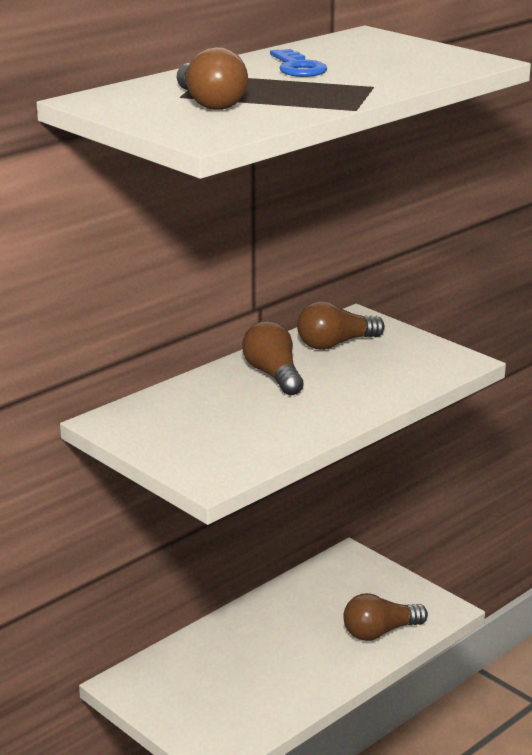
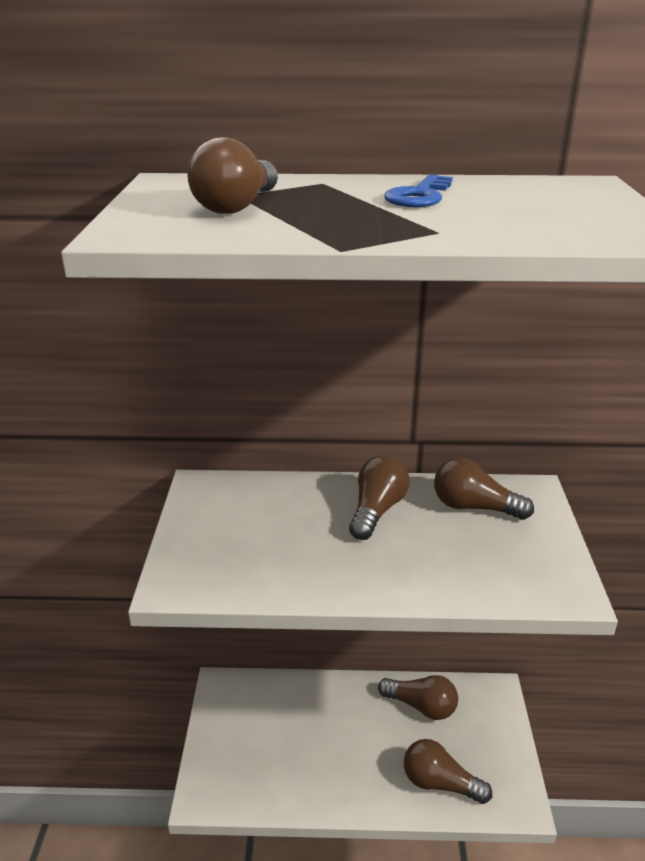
camera: 45 degrees right, 5 degrees up
none -> brown light bulb [378,675,458,720]

